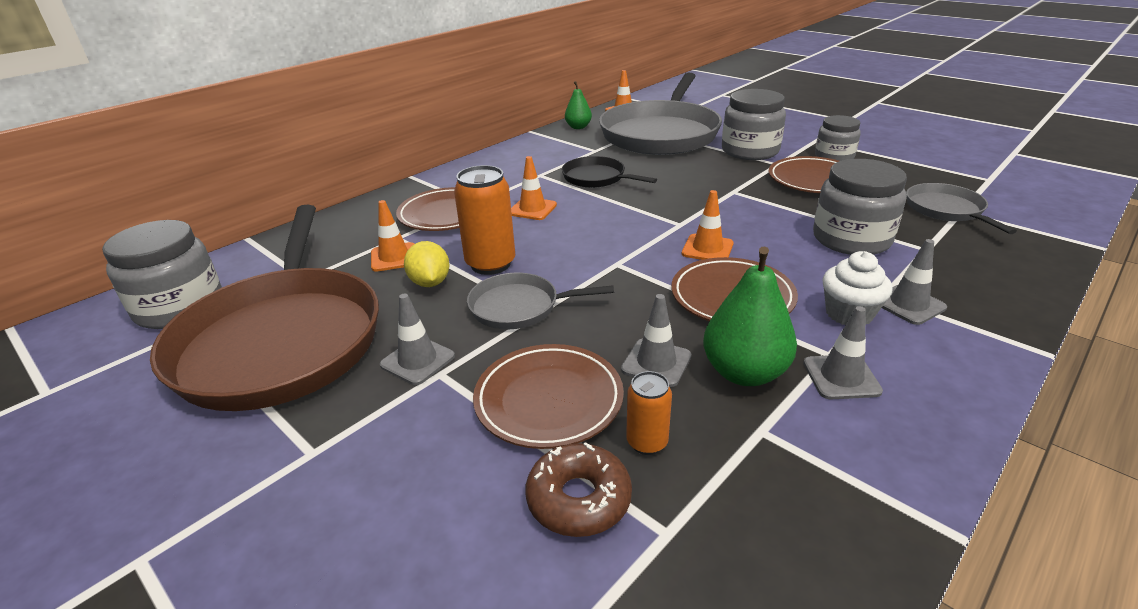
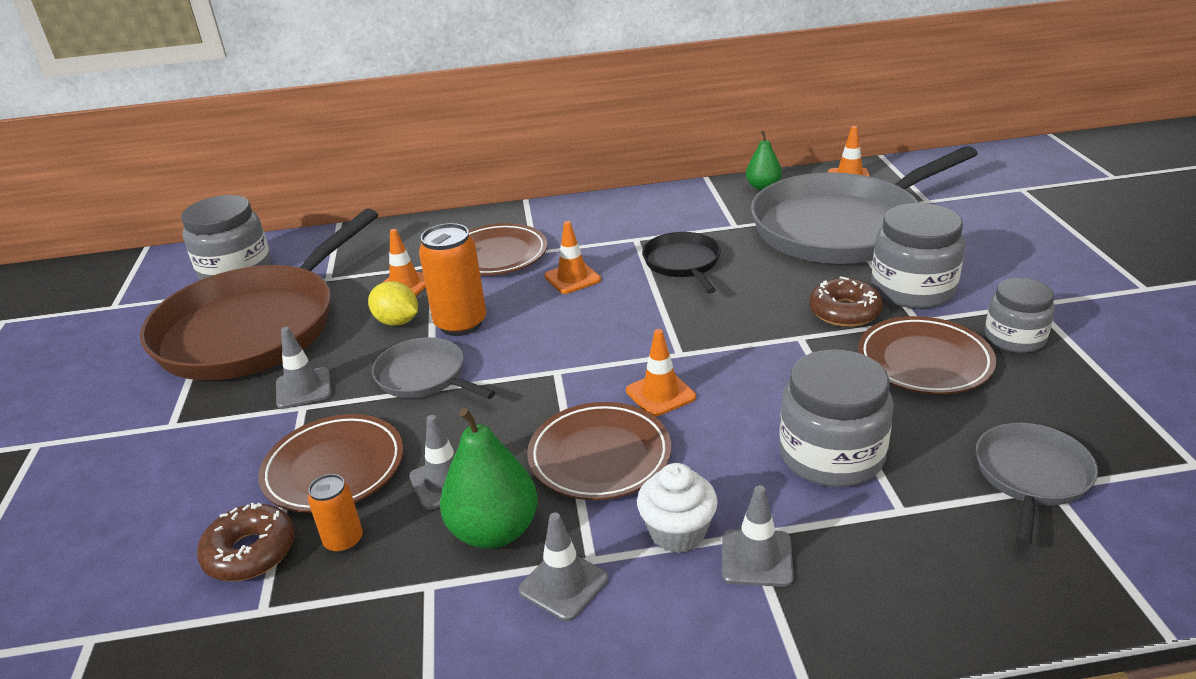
camera: 40 degrees right, 0 degrees up
yellow lemon [404,241,450,287] -> yellow lemon turned 75 degrees counterclockwise [368,281,418,326]
none -> brown donut [809,276,883,327]

